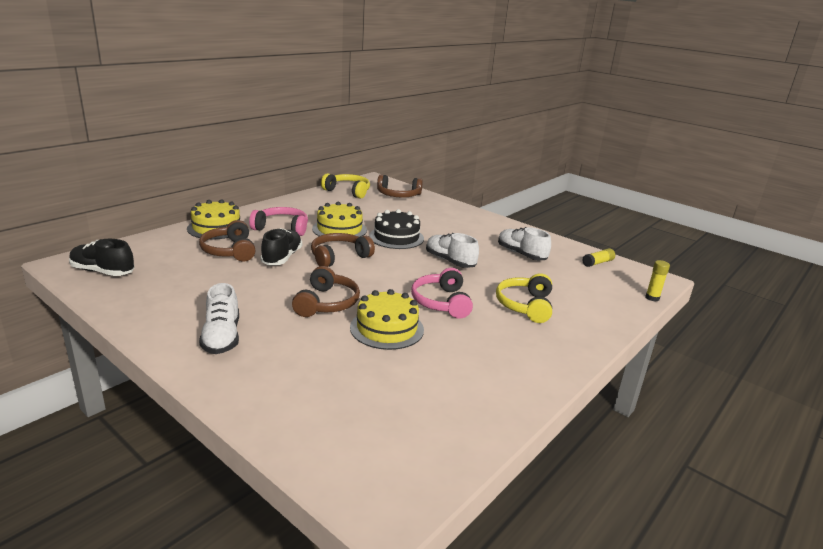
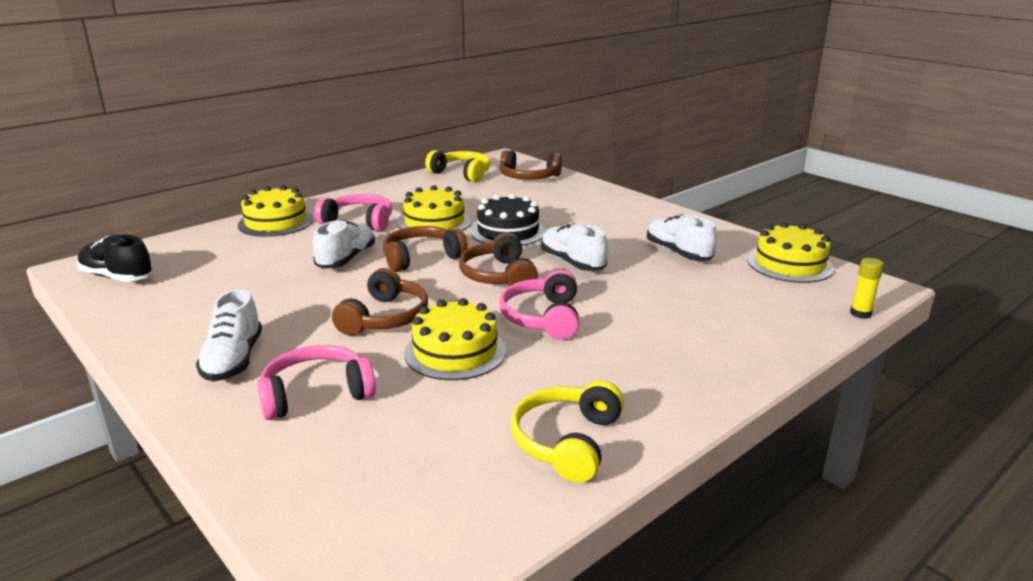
camera: 10 degrees right, 0 degrees up
brown headphones [199,220,256,262] -> brown headphones moved to [459,233,538,286]
black shoe [260,228,302,265] -> white shoe [313,220,375,269]
yellow headphones [496,273,552,323] -> yellow headphones moved to [511,380,624,483]
yellow glue stick [582,248,615,267] -> yellow cake [748,222,834,283]
none -> pink headphones [257,345,376,420]

